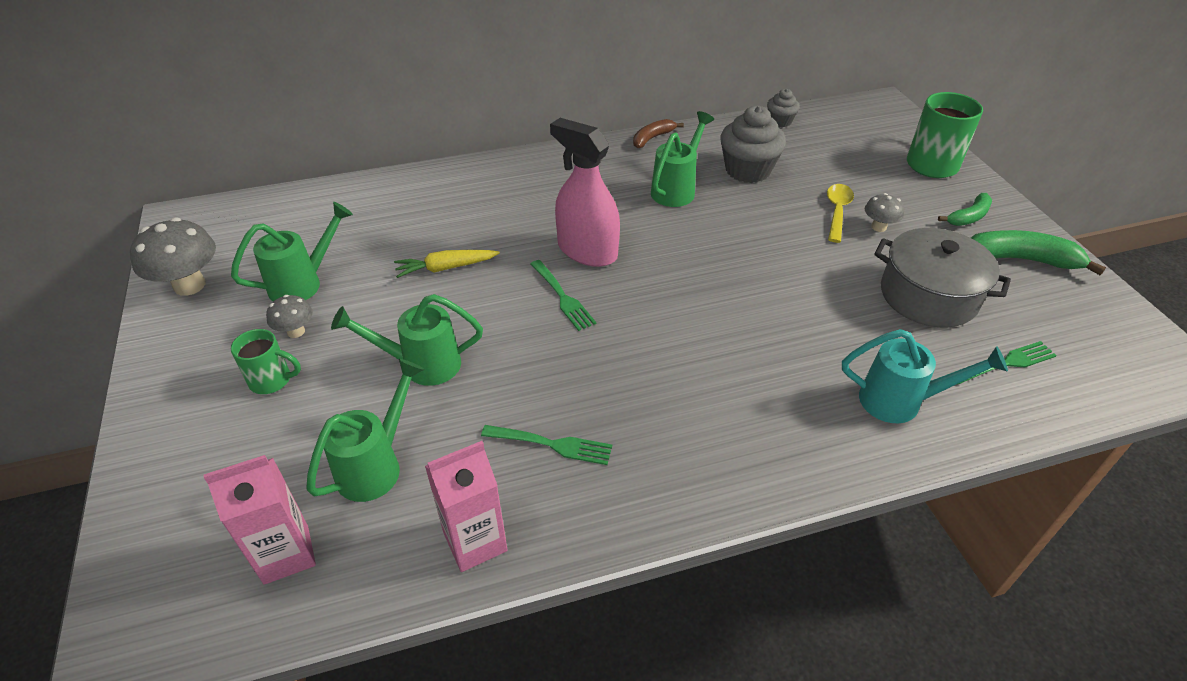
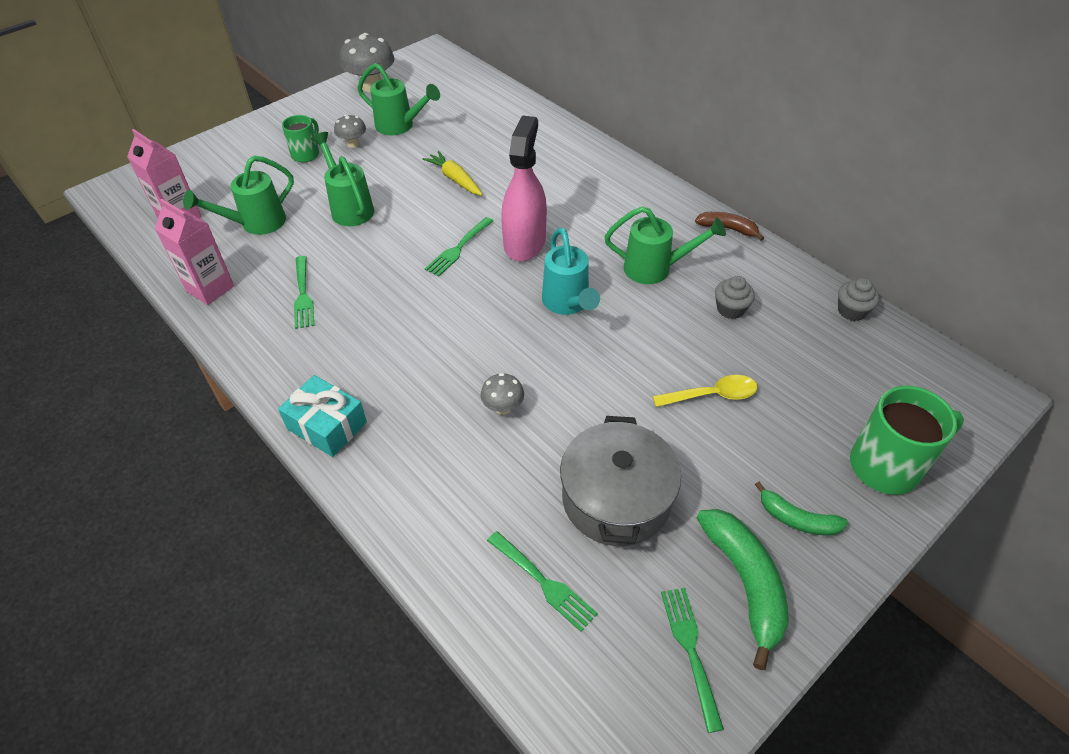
camera: 65 degrees right, 5 degrees up
green mug [231,329,301,394] -> green mug turned 135 degrees counterclockwise [282,115,319,162]
green watering can [306,359,425,502] -> green watering can turned 135 degrees clockwise [183,155,294,235]
grey cupcake [720,106,786,183] -> grey cupcake [715,276,755,319], size x0.54
turquoise watering can [842,329,1008,423] -> turquoise watering can moved to [542,228,600,315]
grey mushroom [865,193,904,232] -> grey mushroom moved to [481,373,524,415]
none -> turquoise gift [278,375,367,457]
none -> green fork [661,588,724,733]

